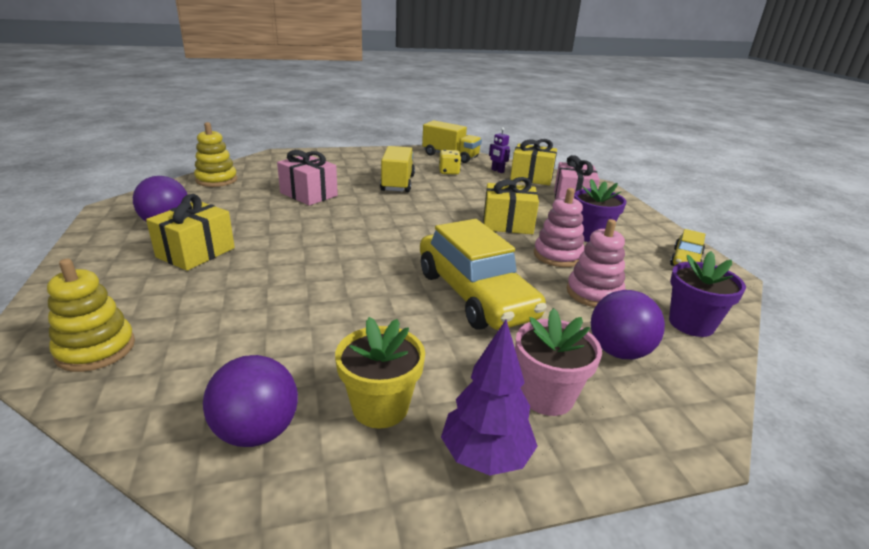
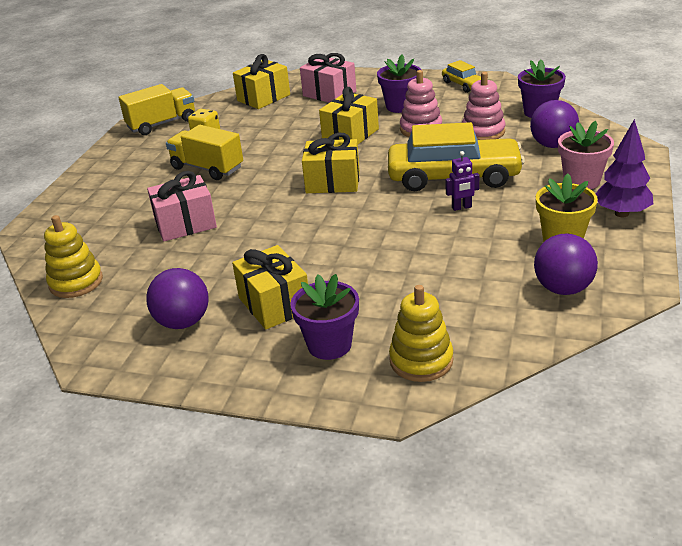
camera: 55 degrees left, 5 degrees up
purple robot [489,127,510,173] -> purple robot moved to [446,151,479,211]
none -> purple flower pot [290,274,359,360]
none -> yellow gift [302,133,360,193]

